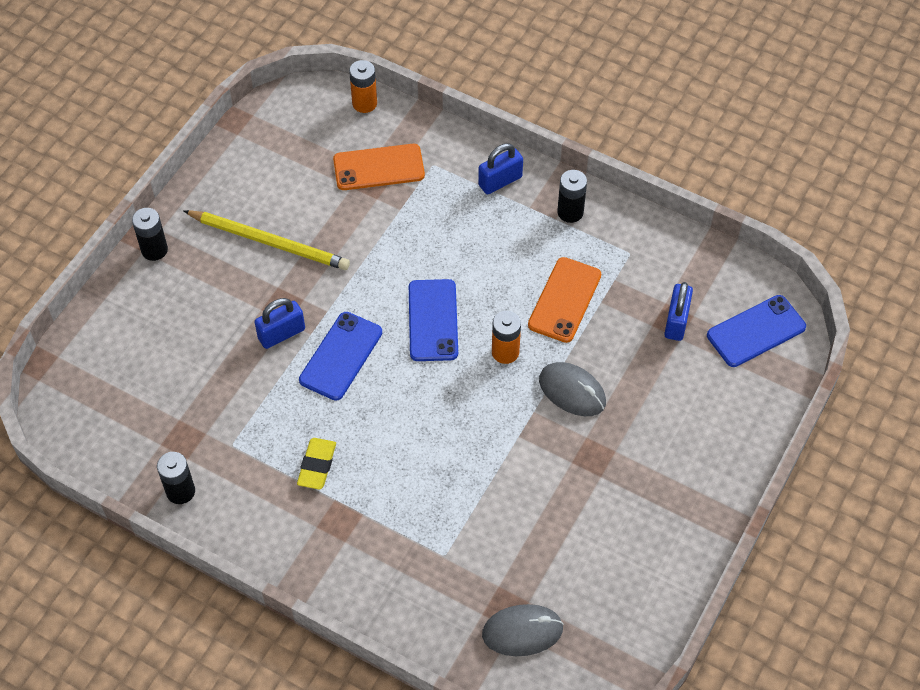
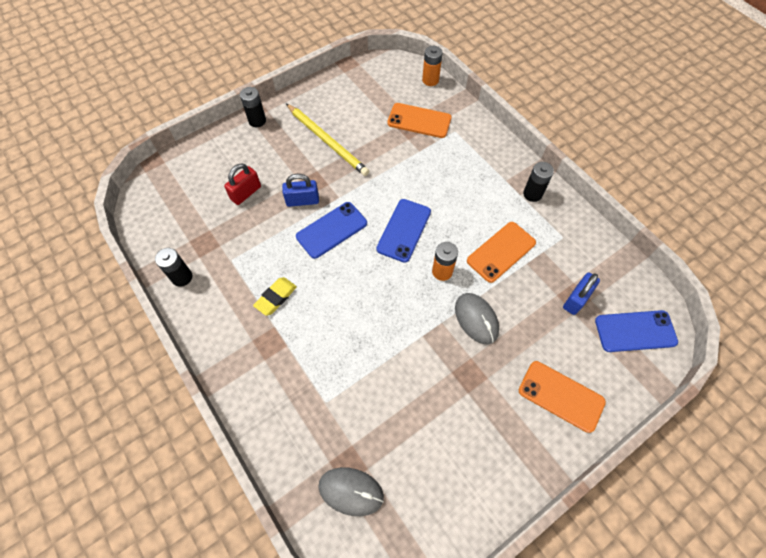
camera: 25 degrees right, 5 degrees up
blue padlock [478,143,523,194] -> none
none -> red padlock [224,163,261,205]
none -> orange phone [519,361,606,433]

